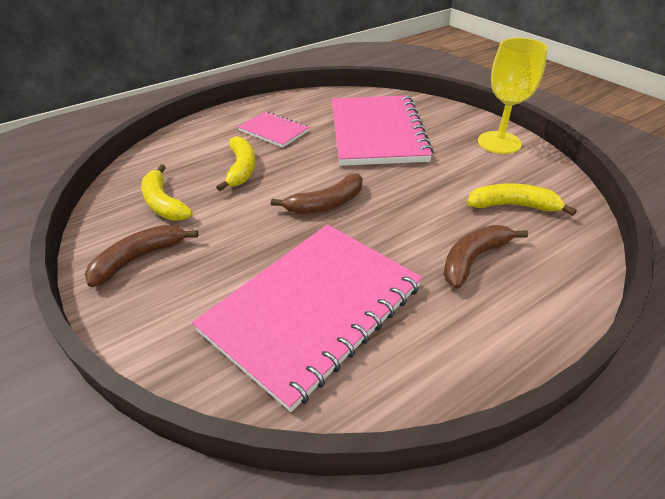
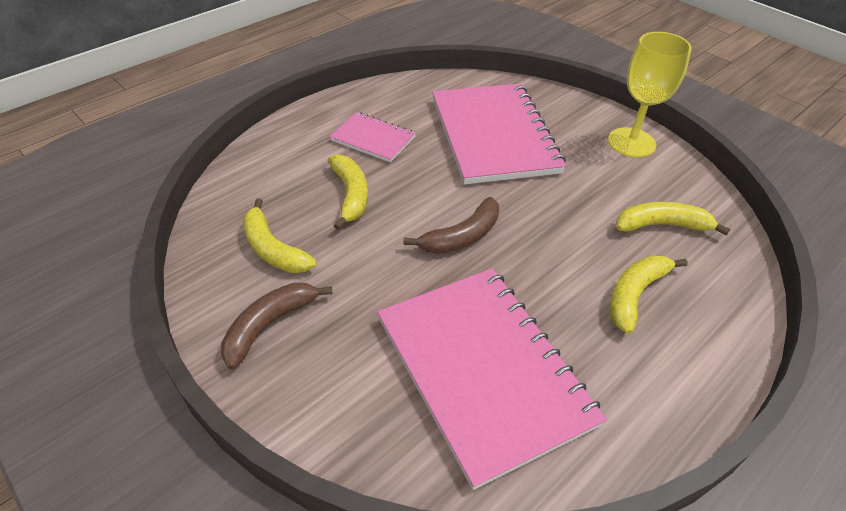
camera: 10 degrees left, 5 degrees up
pink notebook [192,224,422,412] -> pink notebook turned 60 degrees counterclockwise [377,268,607,490]
brown banana [443,225,528,289] -> yellow banana [610,255,688,334]

